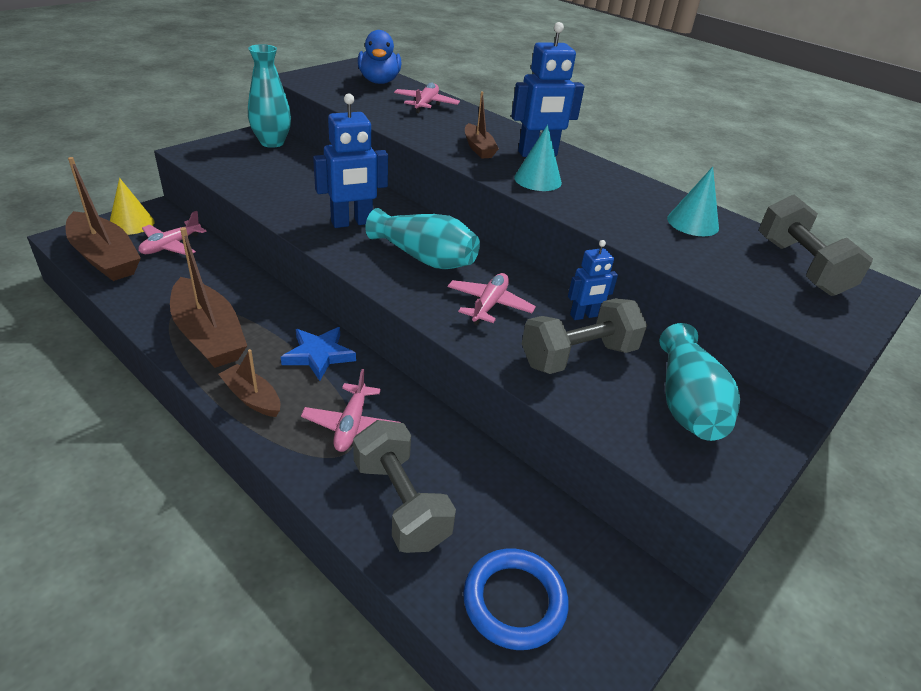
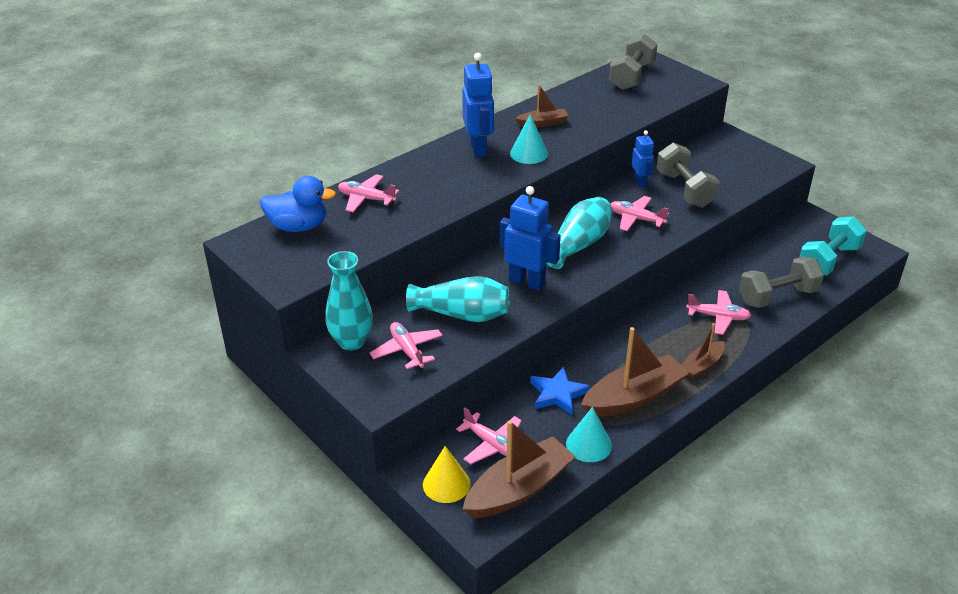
camera: 80 degrees left, 0 degrees up
blue star [281,327,356,381] -> blue star moved to [530,367,590,415]
blue robot [313,93,388,228] -> blue robot turned 45 degrees counterclockwise [500,186,561,291]
blue ring [463,548,569,650] -> turquoise dumbbell [800,217,867,275]
brown boat [465,92,499,158] -> brown boat moved to [515,84,569,127]
turquoise vase [660,323,740,441] -> turquoise vase moved to [406,276,510,322]
turquoise cone [667,167,719,236] -> turquoise cone moved to [566,407,612,462]
grey dumbbell [758,195,873,296] -> grey dumbbell turned 60 degrees counterclockwise [609,33,658,90]
none -> pink plane [370,322,442,370]

